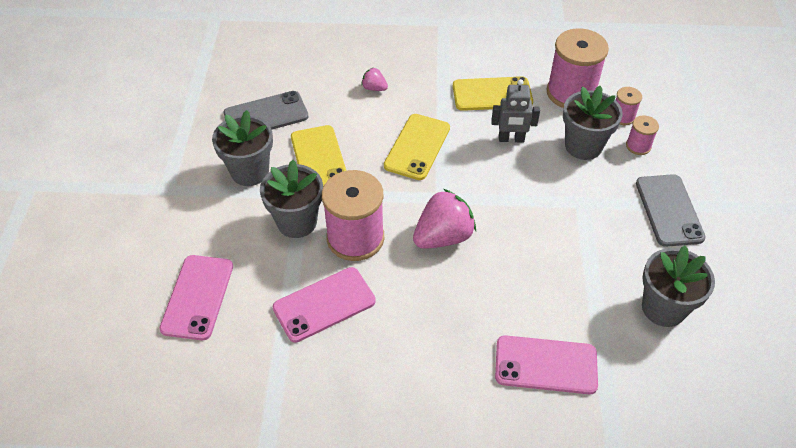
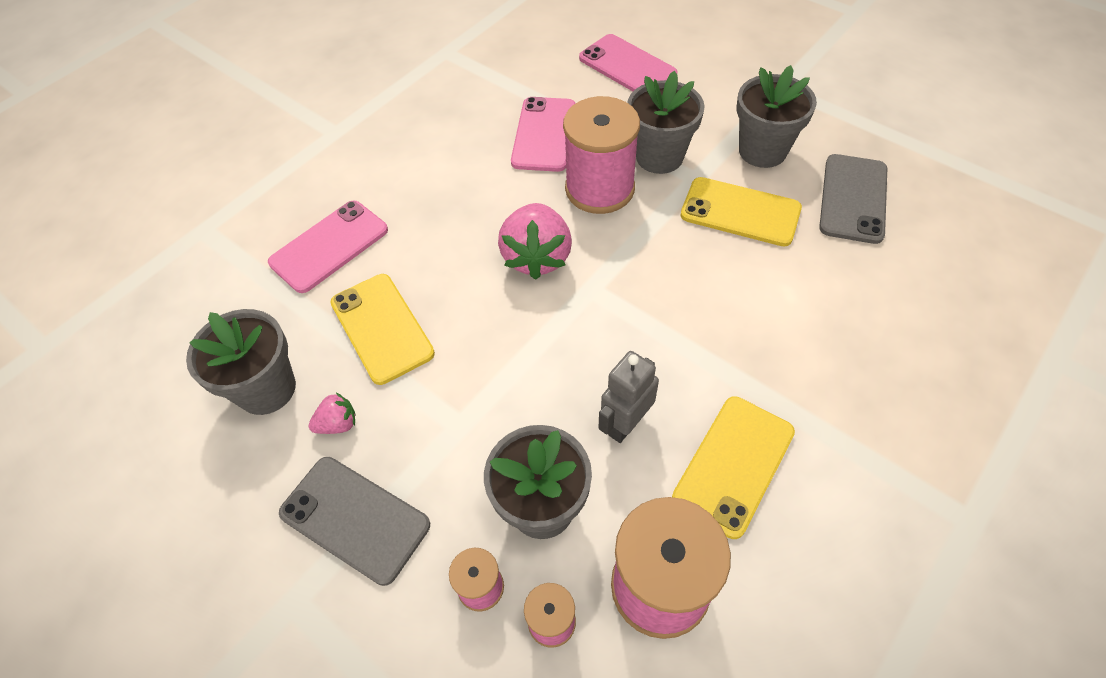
camera: 130 degrees right, 5 degrees up
pink strawberry [361,68,388,91] -> pink strawberry moved to [308,393,356,434]
yellow phone [384,114,450,180] -> yellow phone moved to [330,274,435,385]

